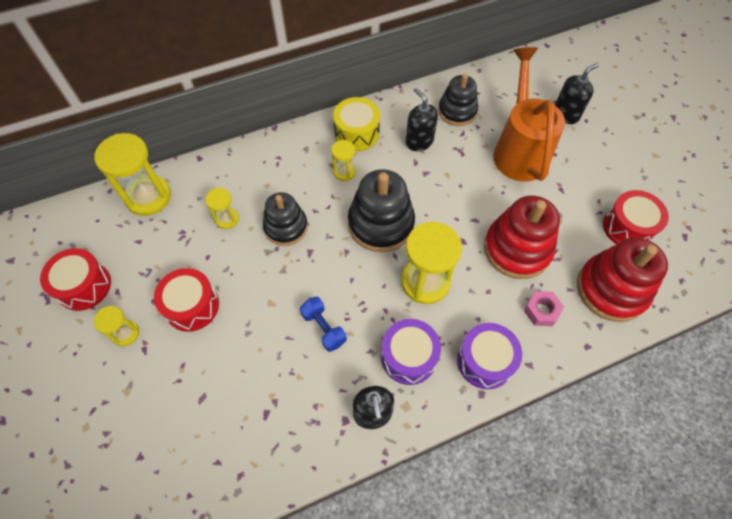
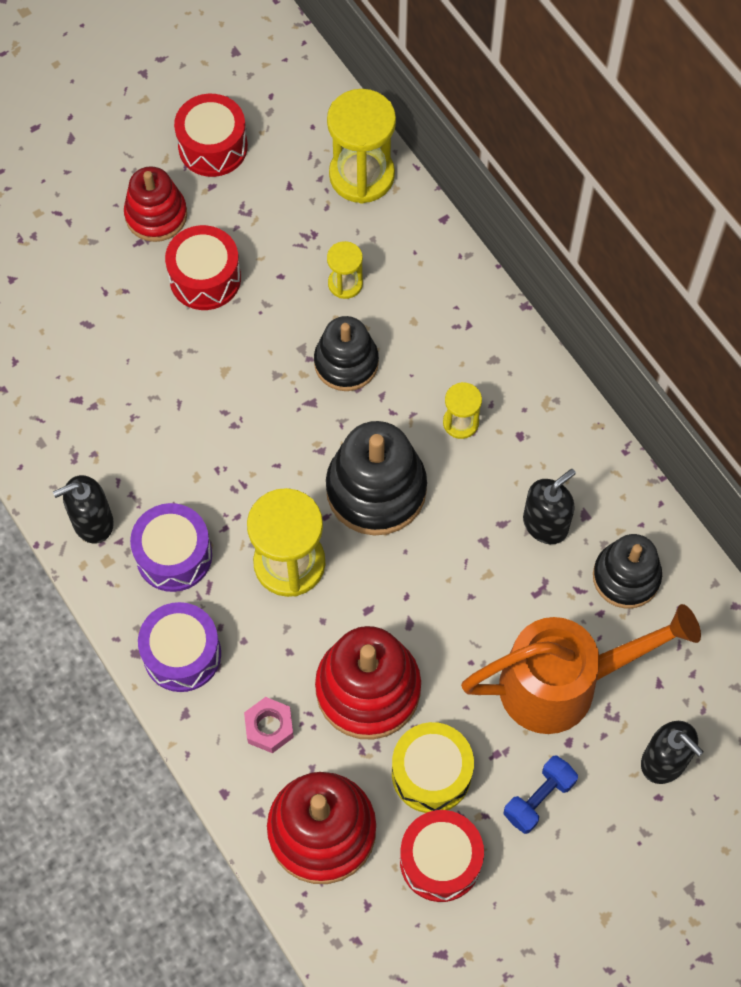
camera: 80 degrees right, 5 degrees up
yellow hourglass [94,306,139,346] -> red stacking toy [124,166,187,242]
blue dumbbell [300,297,347,352] -> blue dumbbell moved to [503,755,578,834]
yellow drum [333,97,380,151] -> yellow drum moved to [392,722,474,813]

